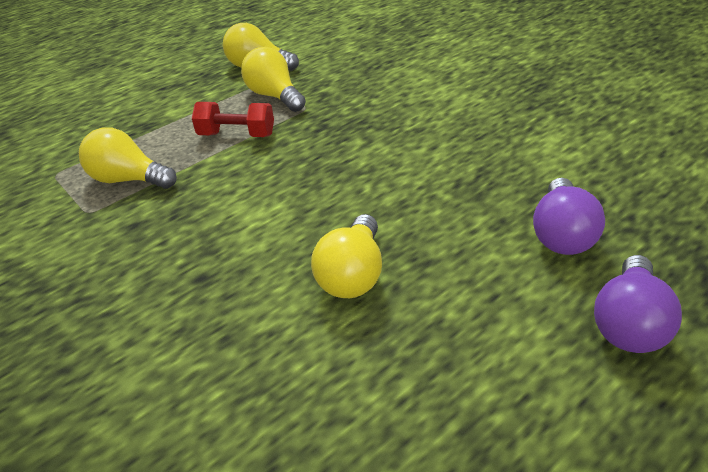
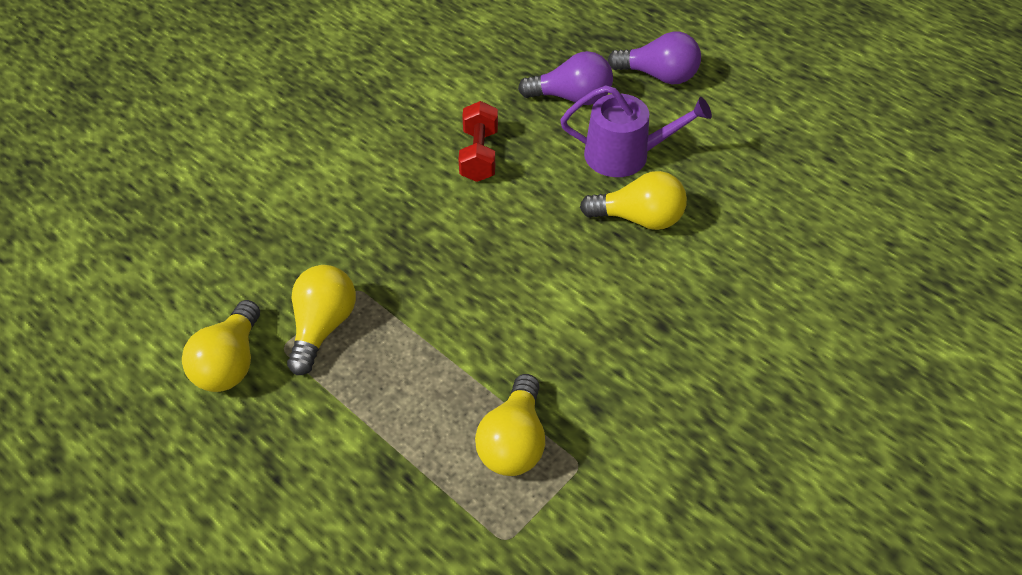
camera: 100 degrees left, 10 degrees up
red dumbbell [192,102,274,137] -> red dumbbell moved to [458,101,498,182]
yellow light bulb [241,47,306,112] -> yellow light bulb turned 150 degrees clockwise [287,265,356,375]
none -> purple watering can [560,85,712,177]

